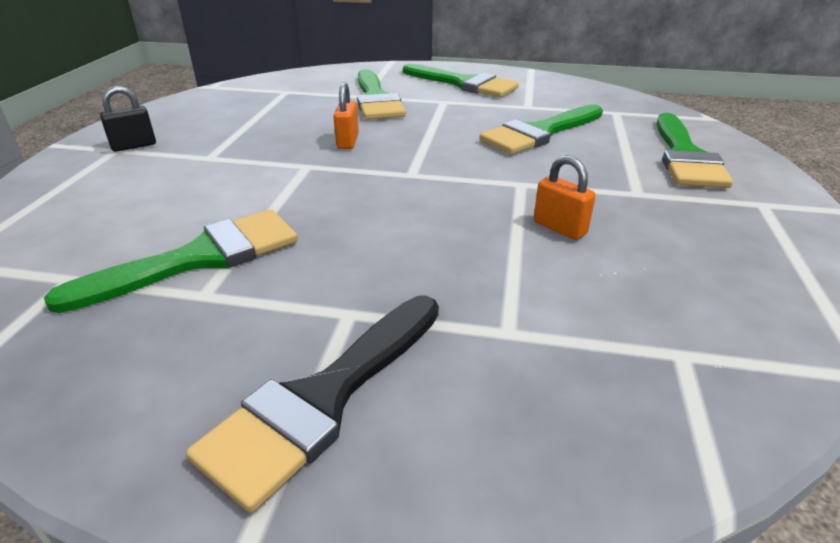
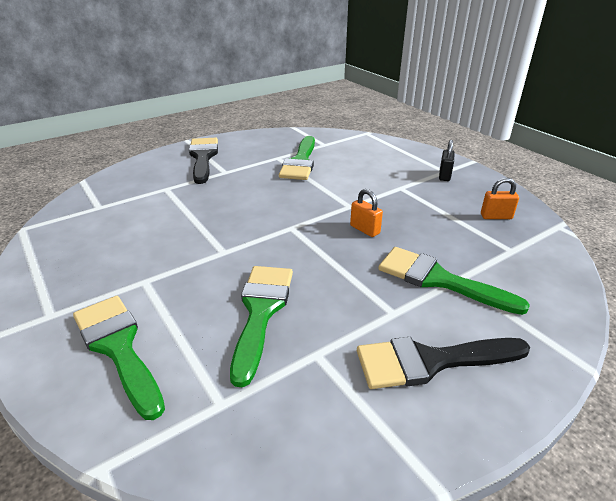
camera: 135 degrees right, 0 degrees up
green brush [403,64,519,97] -> black brush [357,337,530,389]
orange padlock [534,155,596,240] -> orange padlock moved to [481,178,519,219]

